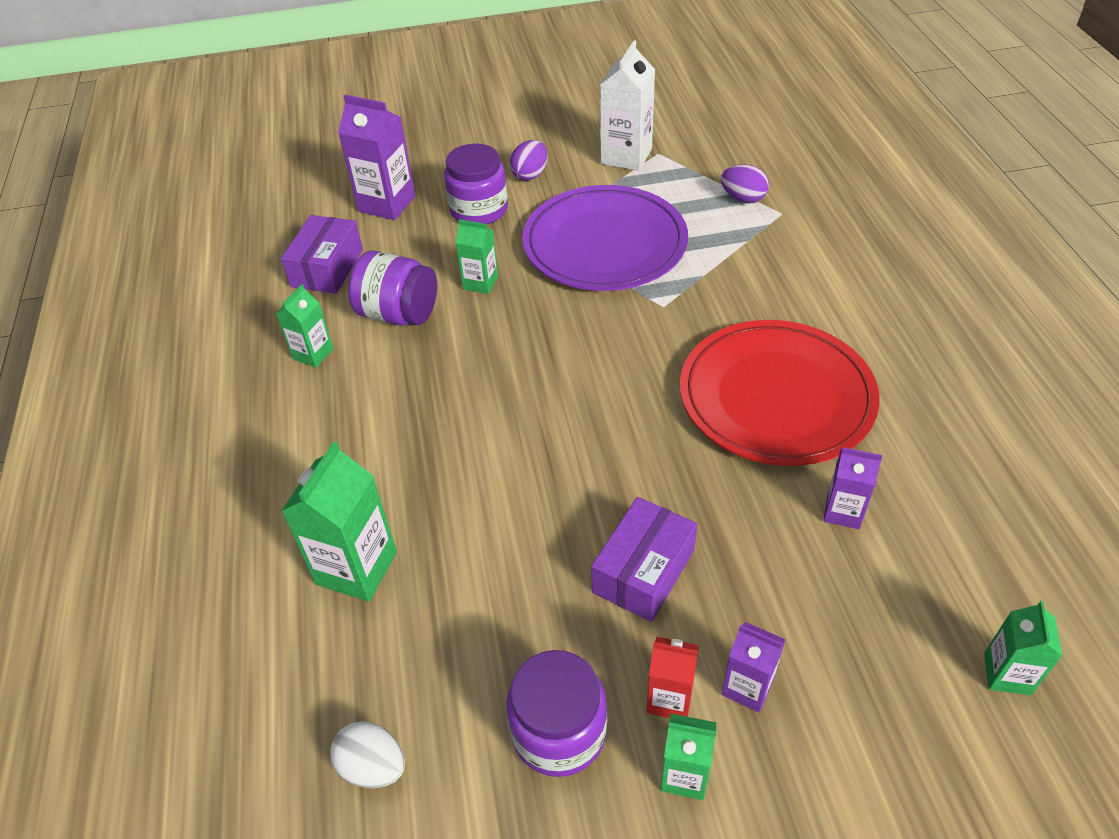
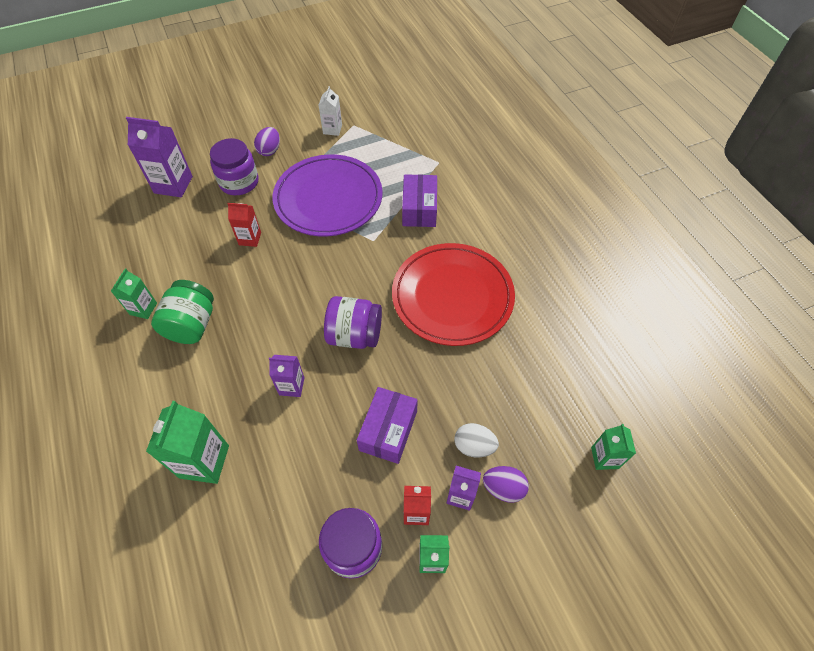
camera: 15 degrees left, 10 degrees up
purple box [281,215,363,294] -> purple box moved to [402,174,437,227]
white egg [330,721,405,788] -> white egg moved to [454,423,499,458]
purple jar [348,251,437,326] -> purple jar moved to [324,296,382,349]
green carton [456,219,498,294] -> red carton [227,203,261,247]
white carton [600,41,655,171] -> white carton [318,86,342,136], size x0.59
purple egg [721,164,769,203] -> purple egg moved to [483,466,529,503]
purple carton [823,447,882,529] -> purple carton moved to [269,355,305,397]
none -> green jar [151,280,214,344]

